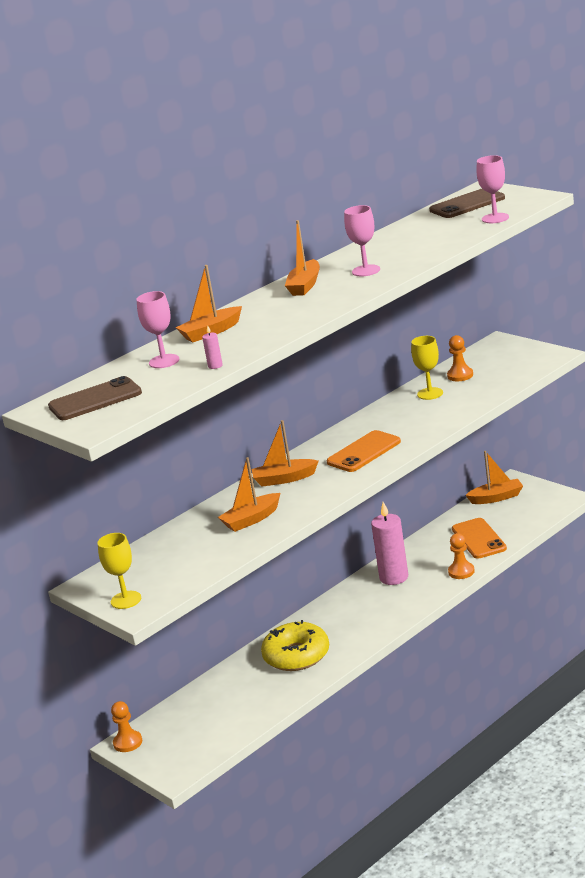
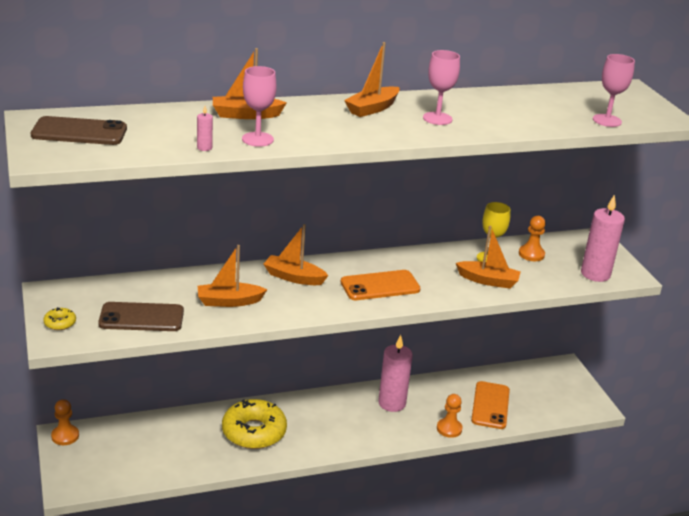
camera: 20 degrees right, 5 degrees up
yellow goblet [97,533,141,609] -> yellow donut [43,307,76,330]
pink goblet [136,291,179,368] -> pink goblet moved to [242,66,277,147]
brown phone [429,189,505,218] -> brown phone moved to [98,302,184,331]
orange boat [465,451,523,504] -> orange boat moved to [456,226,520,289]
none -> pink candle [581,194,625,282]

